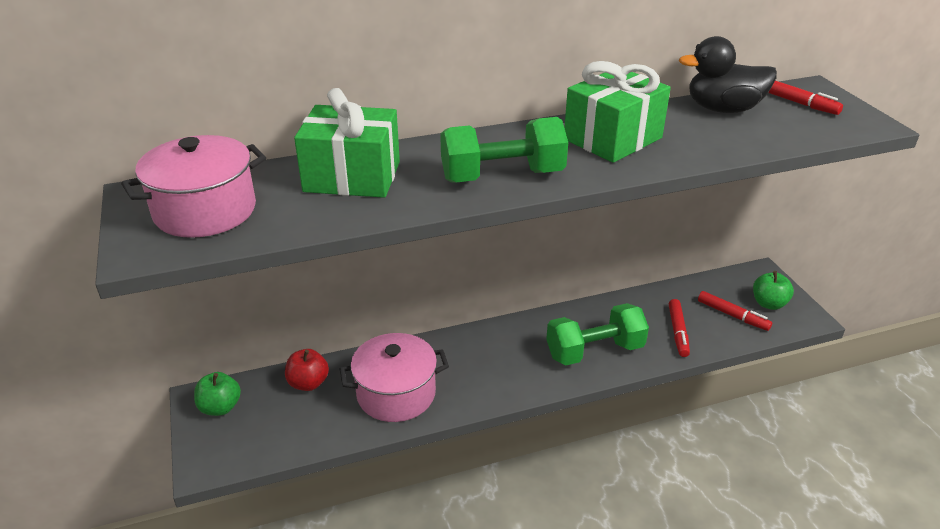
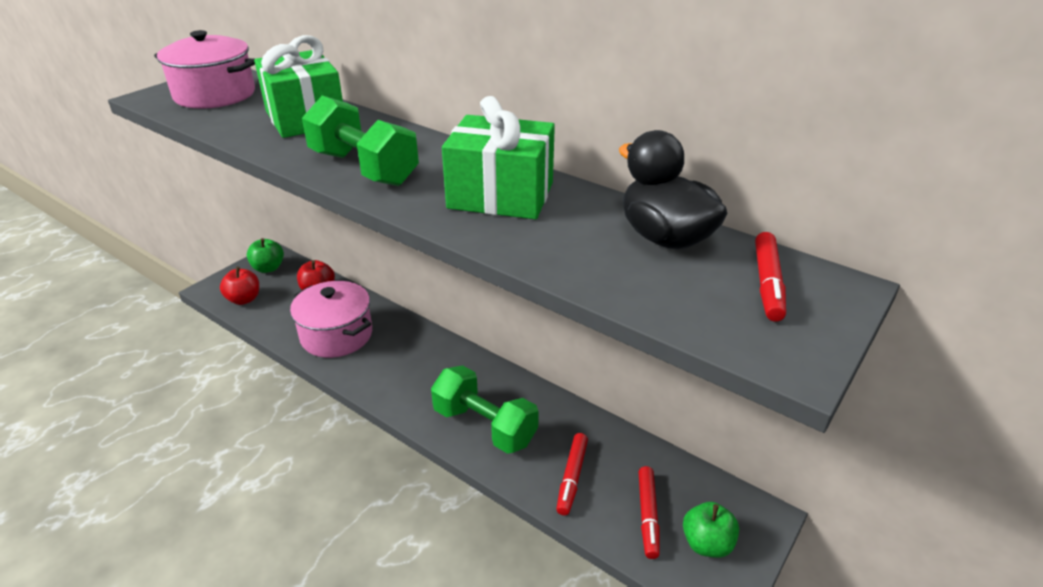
camera: 55 degrees right, 0 degrees up
red marker [669,299,690,357] -> red marker turned 45 degrees counterclockwise [556,433,588,516]
none -> red apple [220,267,259,305]

